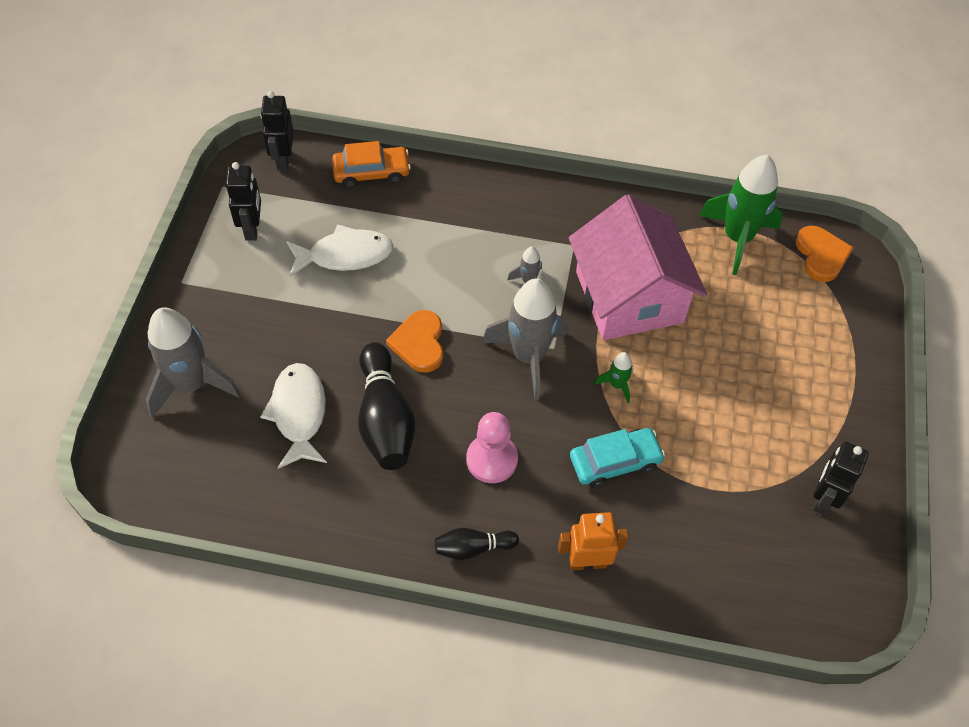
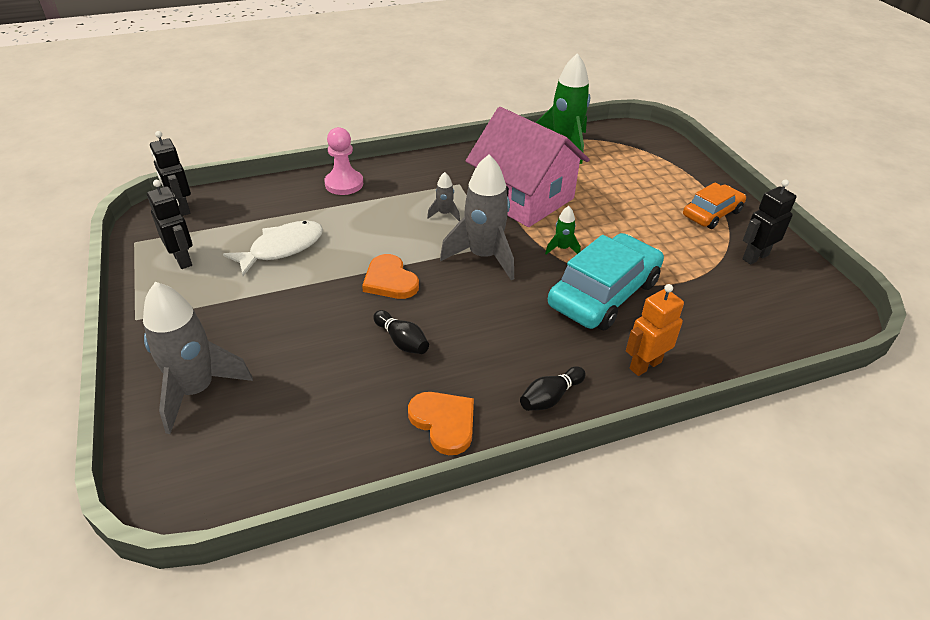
camera: 30 degrees left, 15 degrees down
white fish [260,363,327,469] -> none
orange car [332,141,411,188] -> orange car moved to [683,182,746,229]
black bowling pin [358,342,415,470] -> black bowling pin [373,310,429,354], size x0.53
pink pawn [467,412,518,483] -> pink pawn moved to [324,127,363,195]
turquoise car [570,428,665,488] -> turquoise car [548,233,664,330], size x1.67
orange heart [795,226,854,282] -> orange heart moved to [408,392,474,455]
black robot [813,442,869,516] -> black robot turned 60 degrees clockwise [742,180,796,264]

